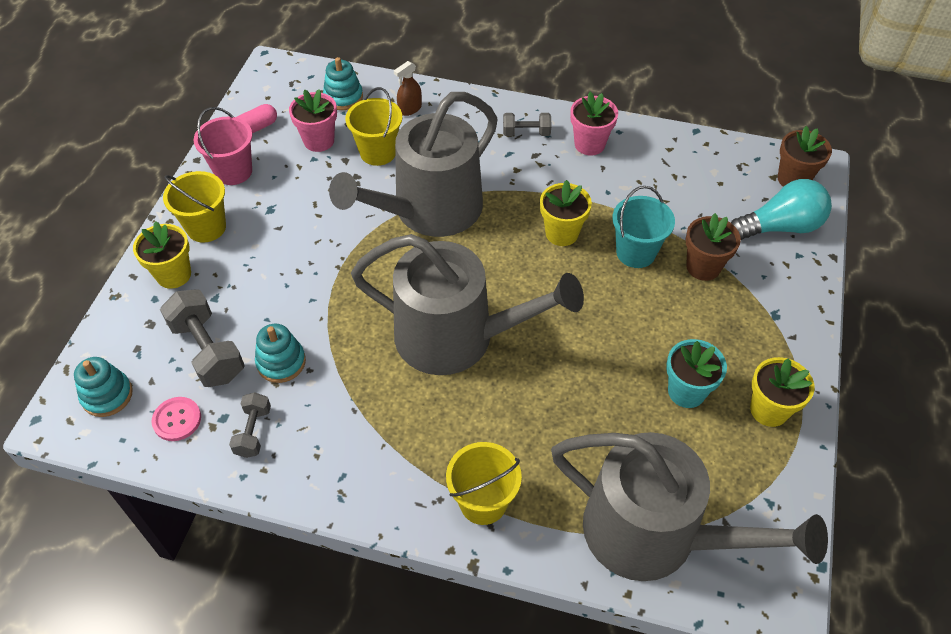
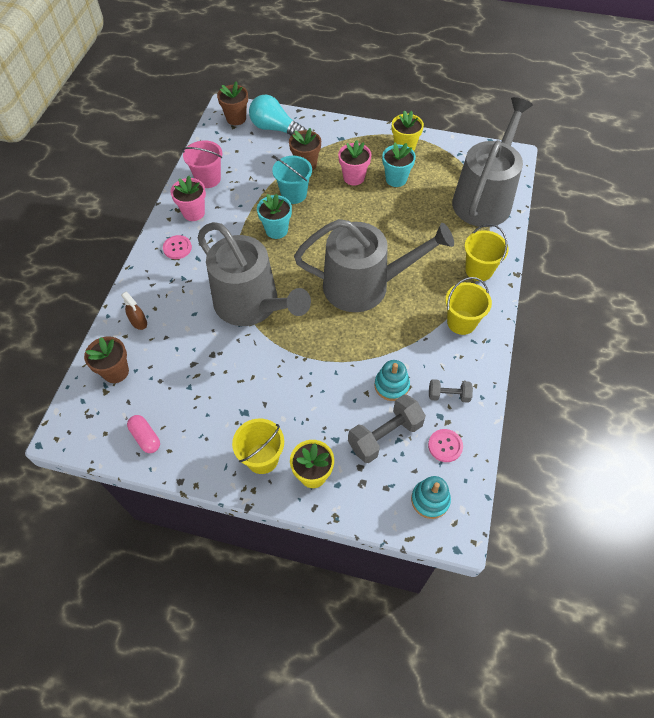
camera: 90 degrees left, 5 degrees up
pink bucket [194,107,253,185] -> pink bucket moved to [182,140,222,188]
pink flower pot [289,89,337,152] -> pink flower pot moved to [338,140,372,185]
turquoise stacking toy [323,57,363,110] -> brown flower pot [84,336,129,383]
yellow bucket [345,87,402,166] -> yellow bucket moved to [445,277,492,335]
grey watering can [351,234,584,375] -> grey watering can turned 75 degrees clockwise [294,219,454,312]
grey dumbbell [503,113,551,136] -> pink button [163,235,192,259]
yellow flower pot [540,180,592,246] -> turquoise flower pot [257,193,292,239]
turquoise light bulb [731,179,832,240] -> turquoise light bulb turned 45 degrees counterclockwise [249,94,305,136]

